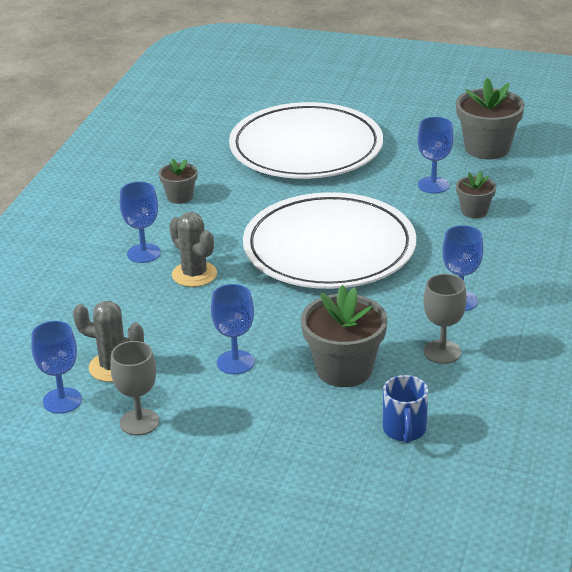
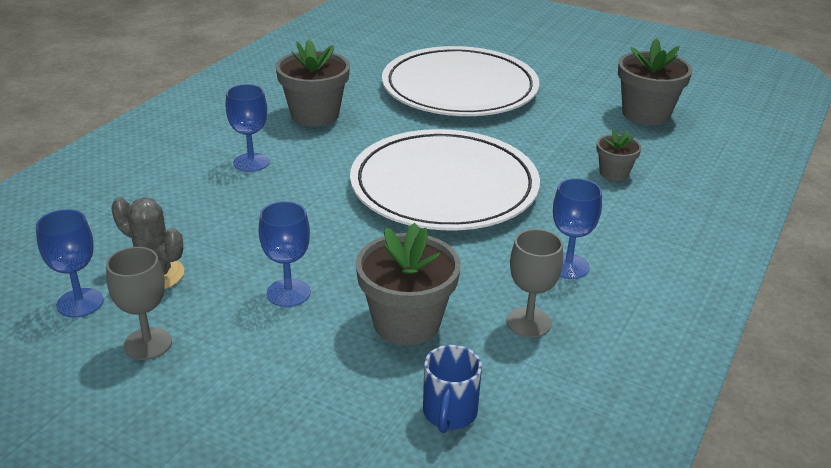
camera: 10 degrees right, 0 degrees up
grey flower pot [159,159,198,204] -> grey flower pot [275,40,350,127], size x1.81
grey cactus [169,212,217,287] -> none
blue goblet [418,117,453,194] -> none

